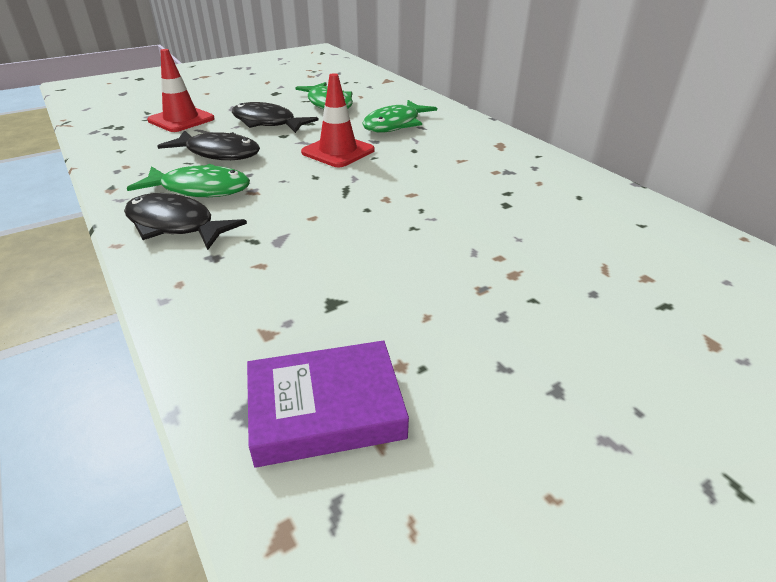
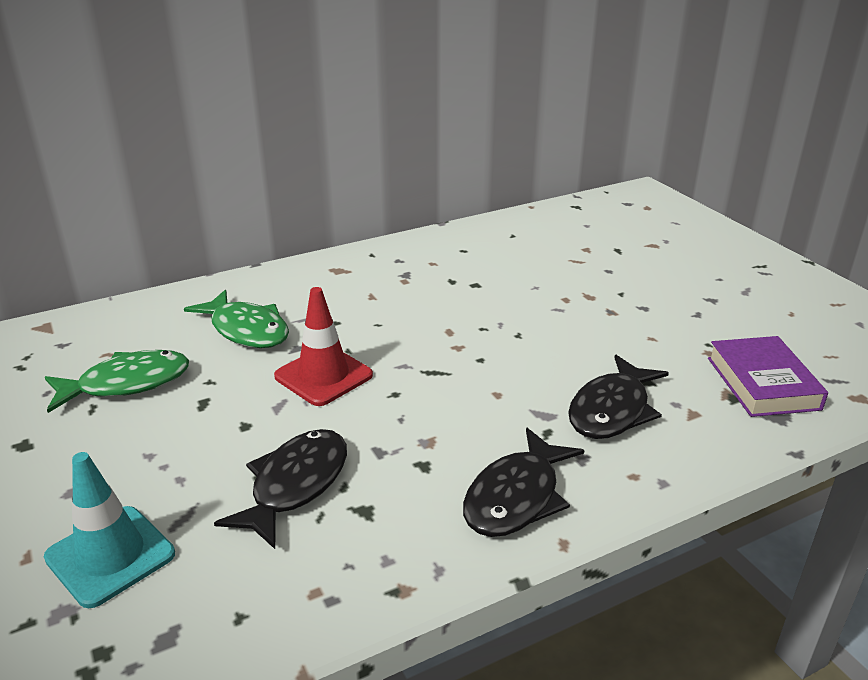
camera: 85 degrees left, 5 degrees down
green fish [127,164,250,197] -> none
red traffic cone [147,49,215,132] -> turquoise traffic cone [44,452,175,608]
black fish [232,102,319,133] -> black fish moved to [568,355,669,439]

